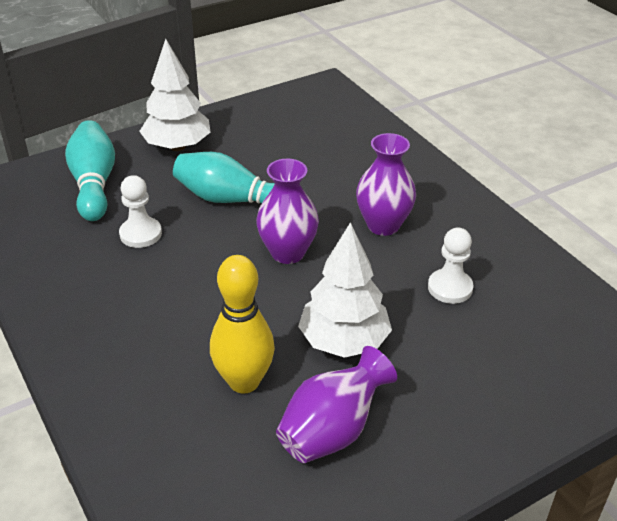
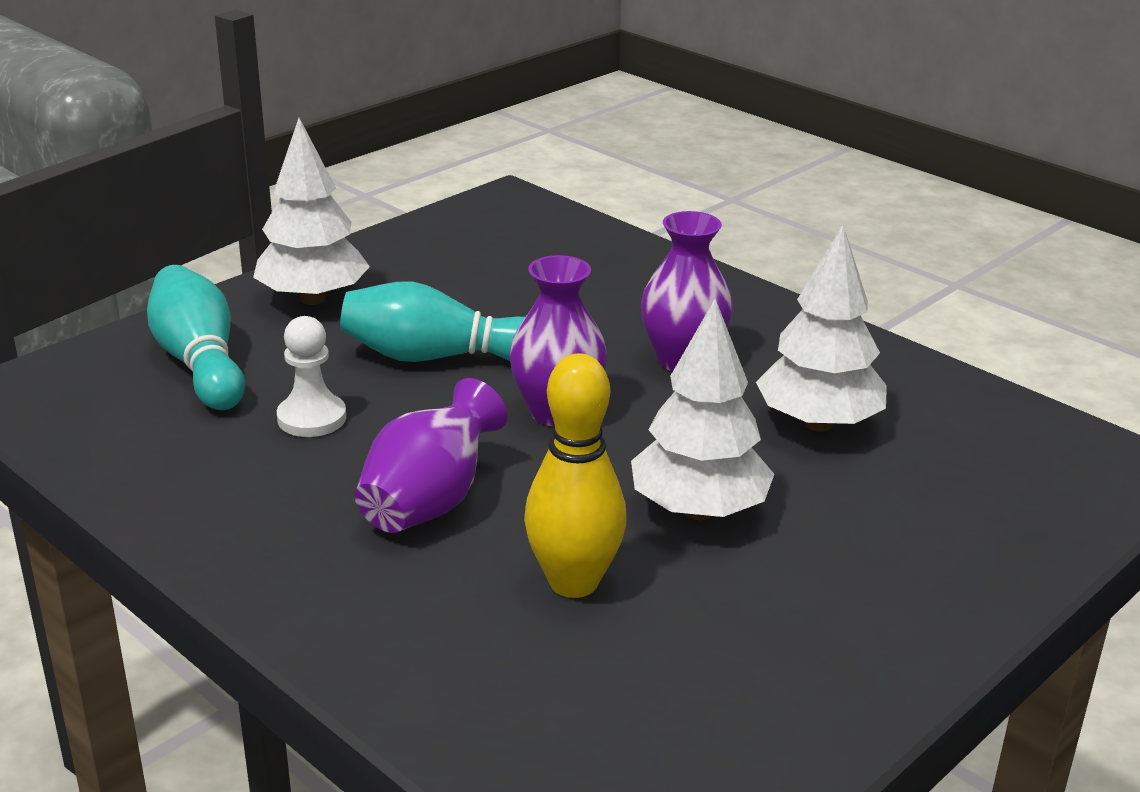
camera: 15 degrees left, 10 degrees down
purple vase [276,346,397,463] -> purple vase moved to [355,378,508,533]
white pawn [428,228,474,304] -> white tree [756,225,887,432]

